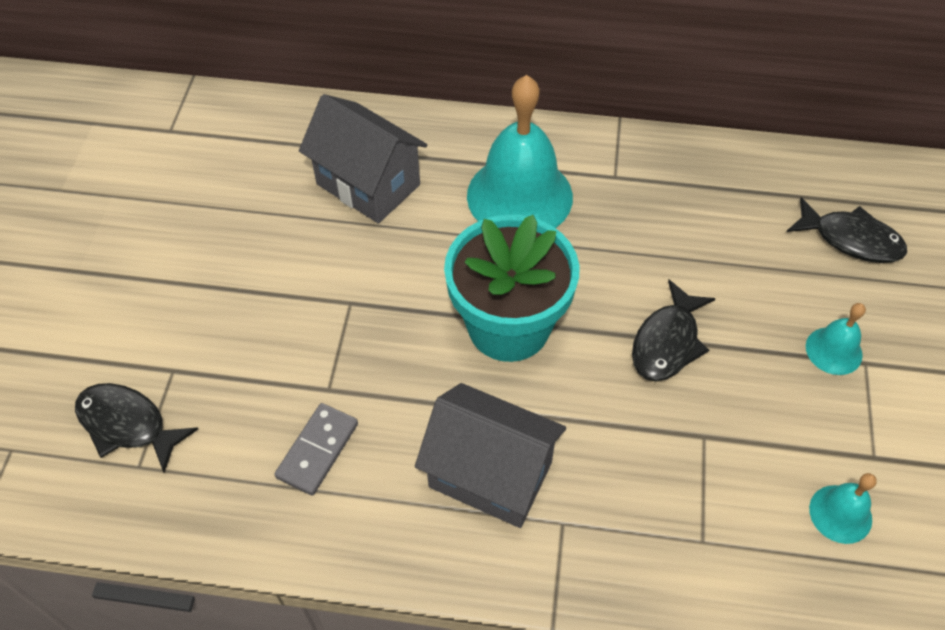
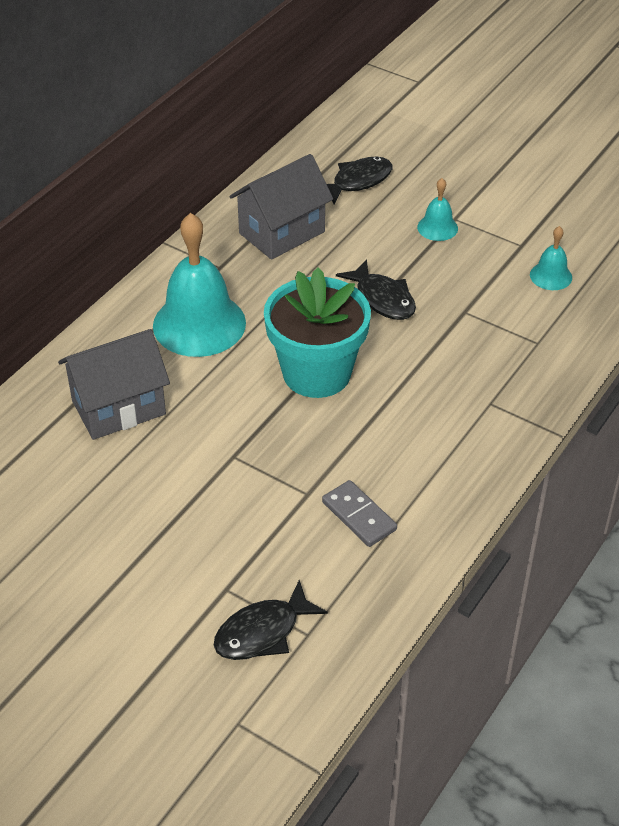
camera: 65 degrees left, 10 degrees down
grey house [415,383,566,528] -> grey house moved to [230,154,333,260]

